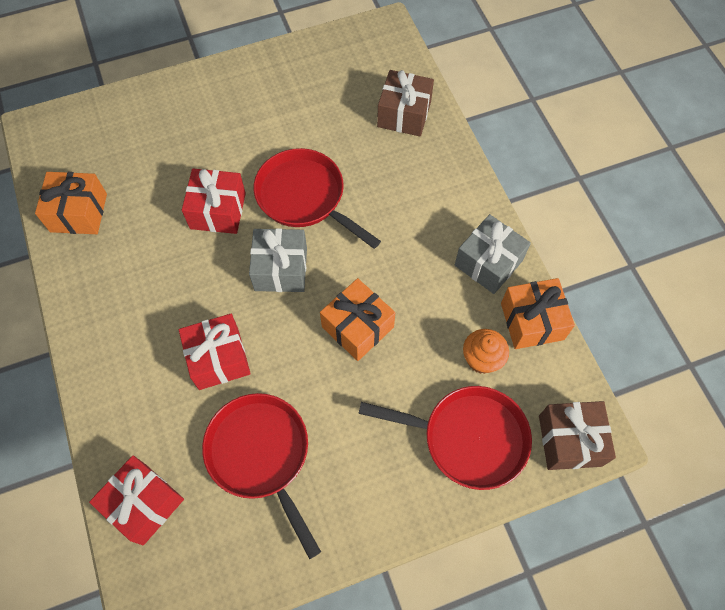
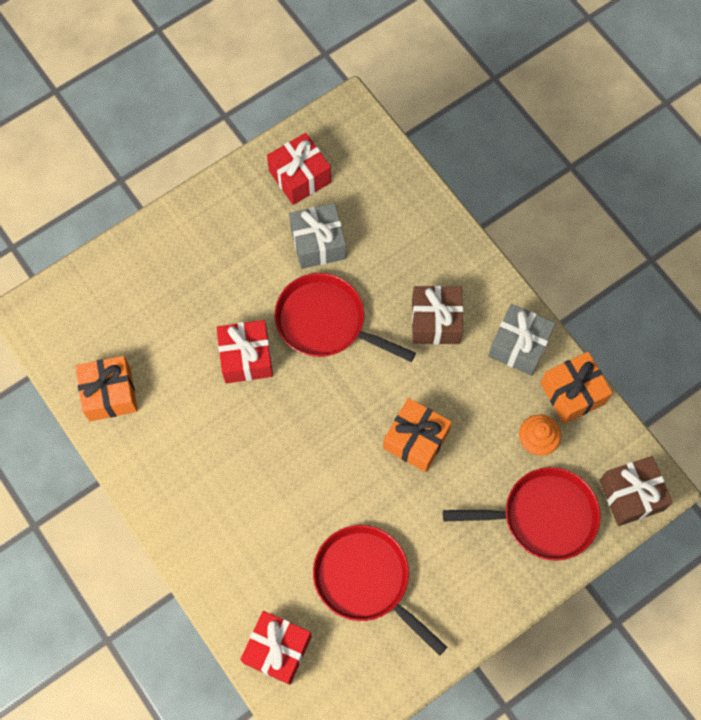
camera: 15 degrees left, 5 degrees up
red gift [179,314,251,390] -> red gift moved to [267,133,331,205]
grey gift [249,228,307,292] -> grey gift moved to [289,203,346,269]
brown gift [377,70,434,136] -> brown gift moved to [412,286,463,344]

